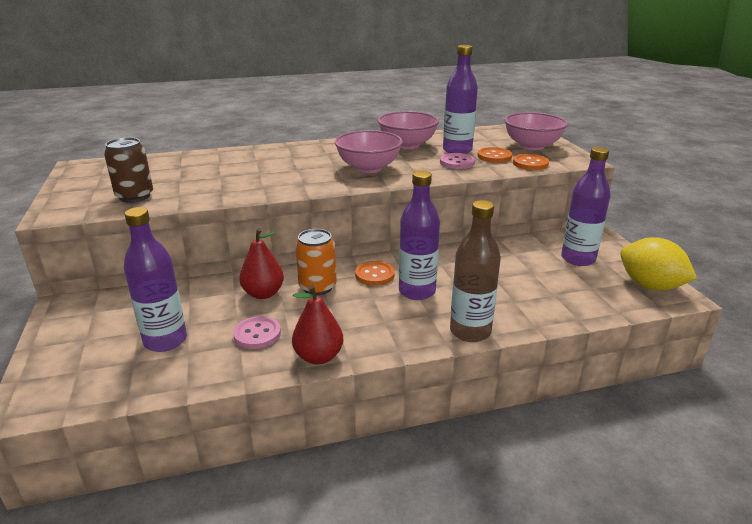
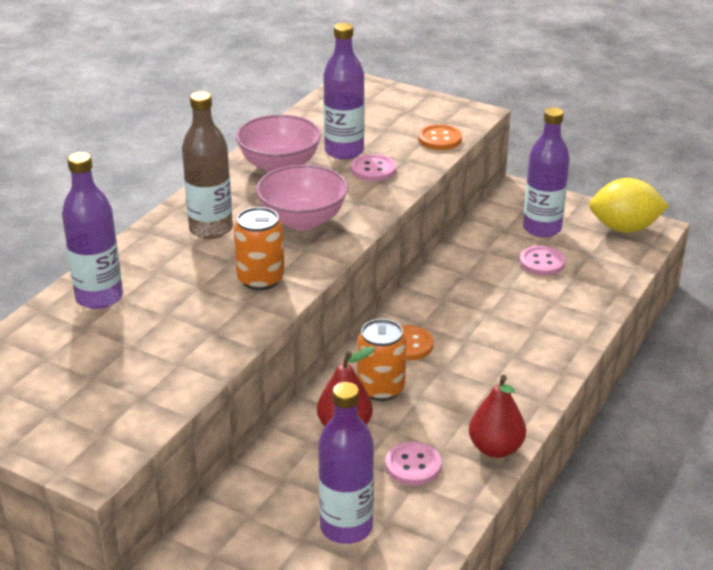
camera: 45 degrees left, 5 degrees up
brown can [104,137,153,203] -> none
purple bottle [399,171,440,300] -> purple bottle moved to [62,152,123,309]
brown bottle [450,200,501,342] -> brown bottle moved to [182,91,233,239]
orange button [478,147,512,163] -> none
pink bowl [505,112,568,150] -> none
none -> orange can [234,207,285,290]
none -> pink button [520,246,565,276]

